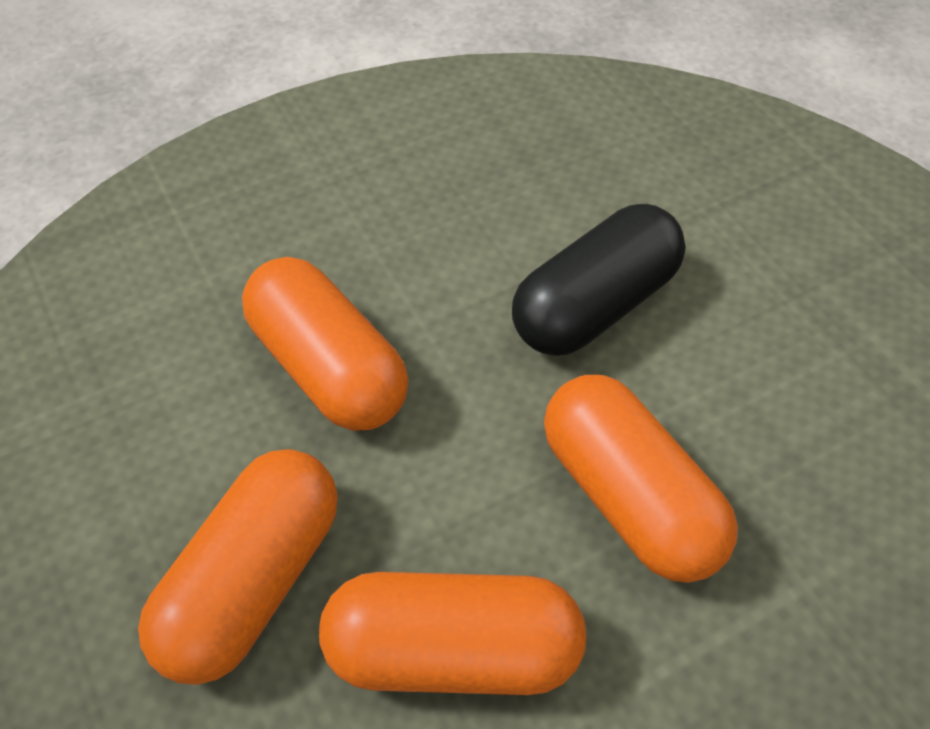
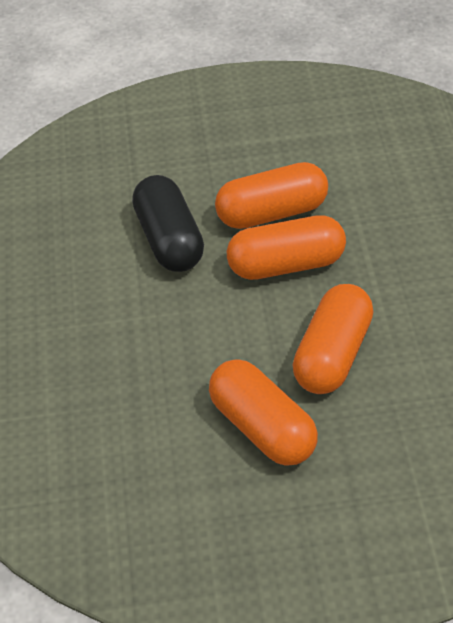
camera: 65 degrees left, 5 degrees down
orange capsule [242,257,408,431] -> orange capsule moved to [215,162,328,229]

